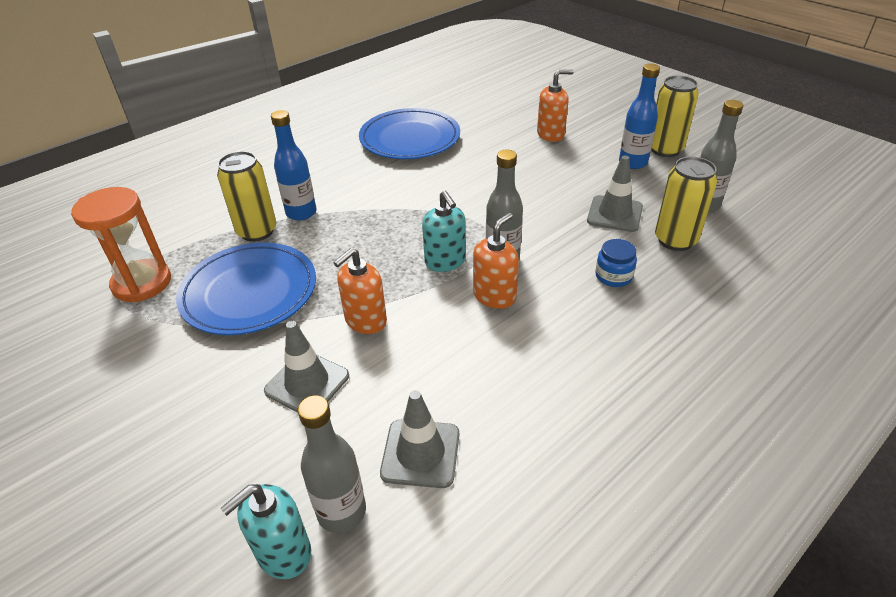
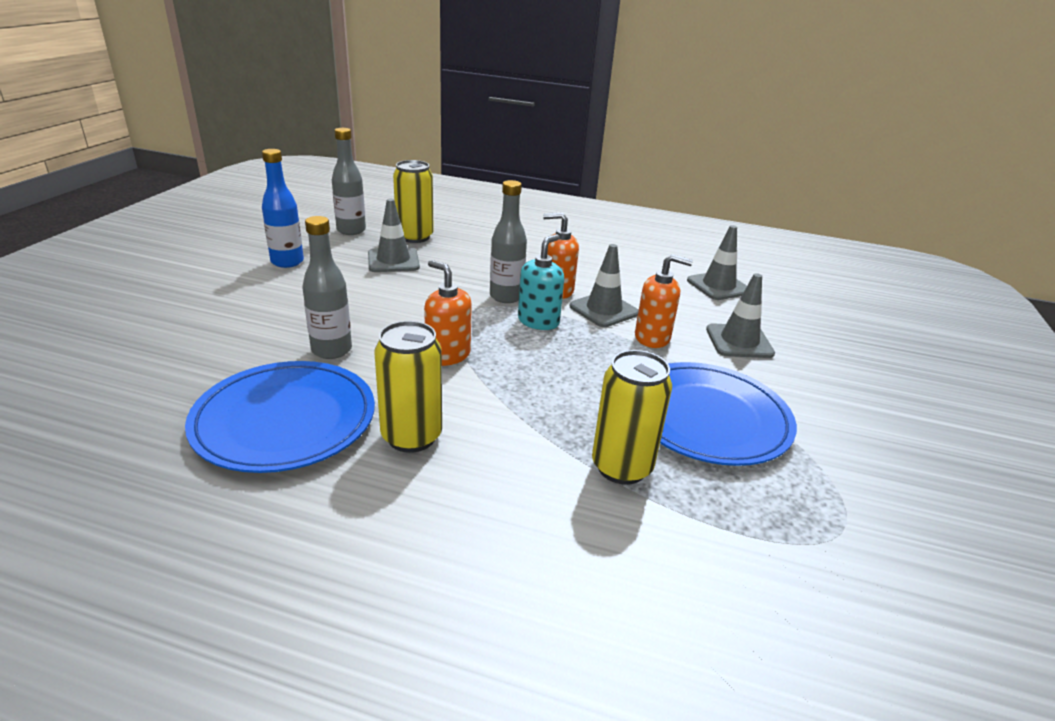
camera: 125 degrees left, 10 degrees down
orange hourglass [71,187,171,302] -> none
turquoise soap dispenser [220,484,311,579] -> none
blue bottle [271,110,316,221] -> none
grey bottle [298,395,366,533] -> grey bottle moved to [302,216,352,359]
orange soap dispenser [537,69,574,142] -> orange soap dispenser moved to [424,260,472,366]
blue jar [595,239,637,287] -> none
yellow can [651,75,699,157] -> yellow can moved to [374,321,442,453]
none -> grey traffic cone [570,244,639,327]

